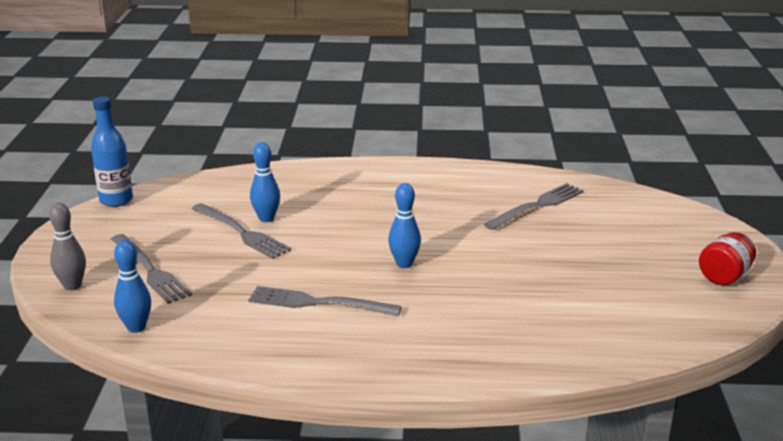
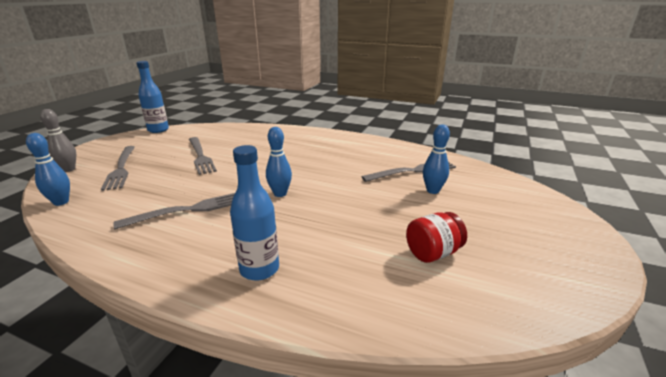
camera: 20 degrees right, 0 degrees up
grey fork [248,286,402,316] -> grey fork turned 120 degrees clockwise [113,193,235,229]
blue bowling pin [250,143,280,222] -> blue bowling pin moved to [423,124,450,194]
red jar [699,232,756,285] -> red jar moved to [406,212,467,263]
none -> blue bottle [230,145,279,281]

